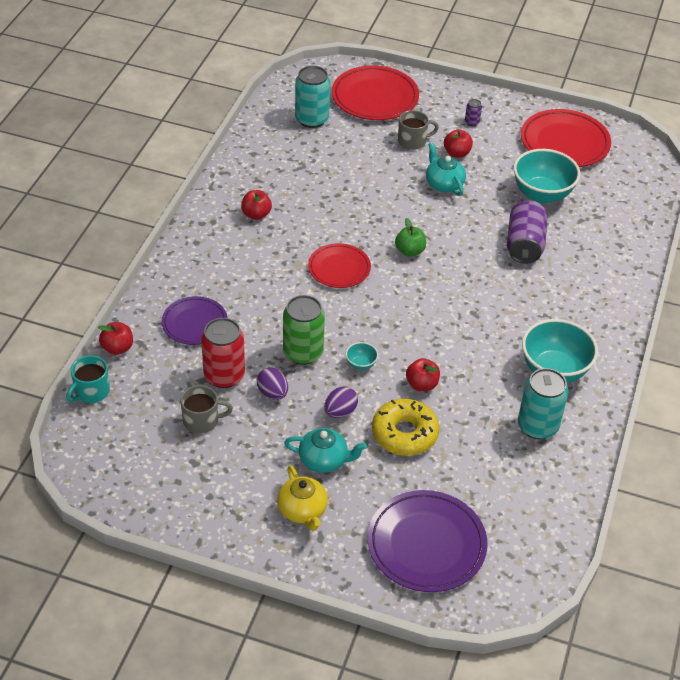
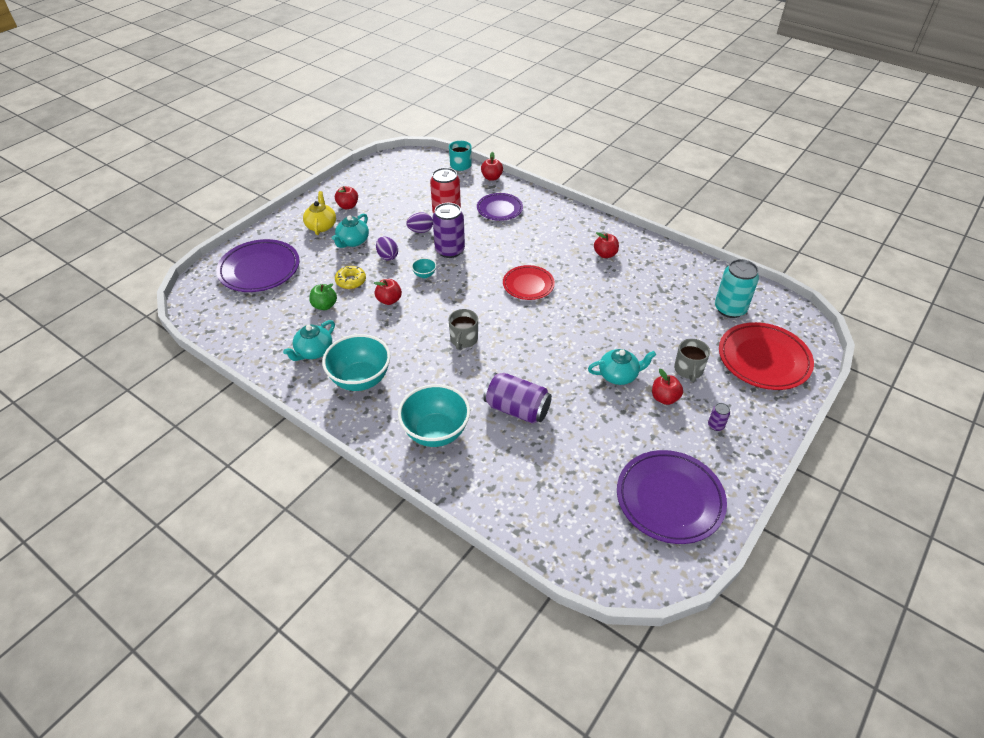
camera: 110 degrees right, 0 degrees up
grey mug [180,385,233,434] -> grey mug moved to [448,309,478,350]
yellow teapot [277,465,328,531] -> yellow teapot turned 90 degrees clockwise [303,191,336,235]
green can [283,295,325,365] -> purple can [433,203,465,258]
yellow donut [372,399,439,456] -> yellow donut [335,266,366,289], size x0.62
green apple [395,218,426,257] -> green apple moved to [309,284,337,310]
turquoise bowl [513,149,580,204] -> turquoise bowl moved to [398,384,470,447]
turquoise can [518,368,569,439] -> turquoise teapot [283,320,335,361]
red plate [521,109,611,167] -> purple plate [617,450,727,544]
none -> red apple [335,186,358,209]

